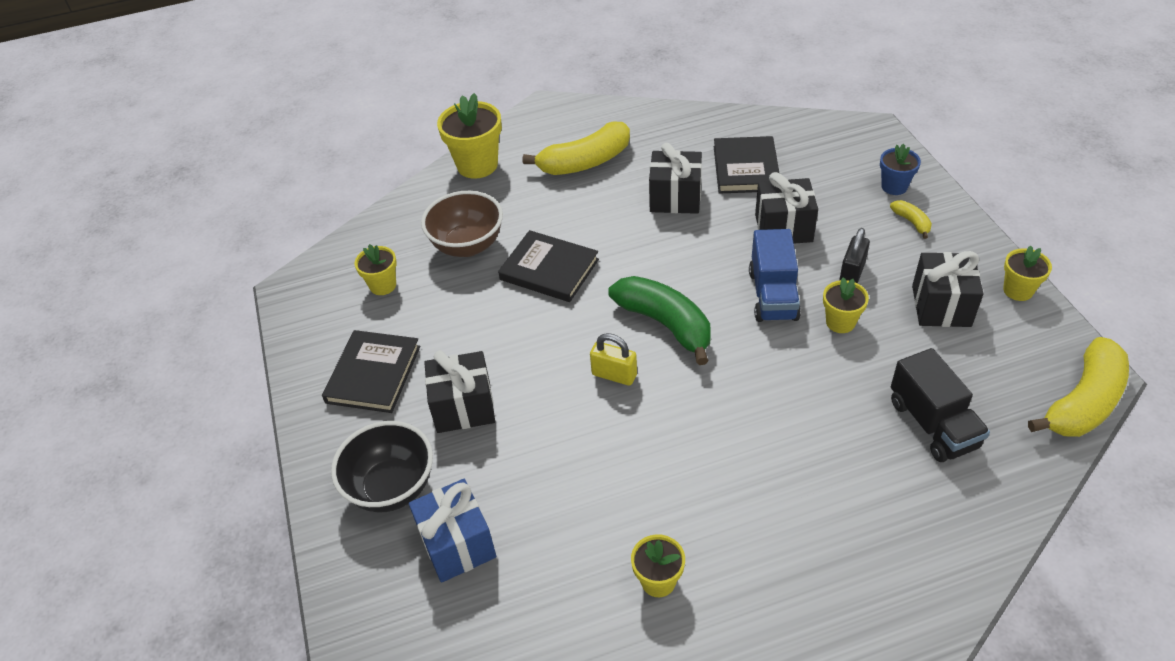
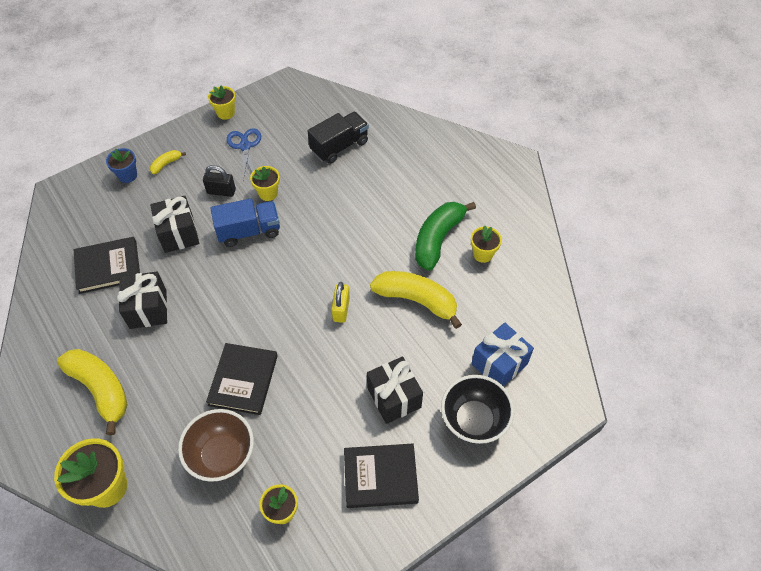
camera: 110 degrees left, 10 degrees up
green banana [608,276,711,365] -> green banana moved to [415,202,476,271]
black gift [912,251,983,327] -> blue scissors [227,128,261,180]
yellow banana [1028,337,1129,437] -> yellow banana moved to [370,271,462,329]

